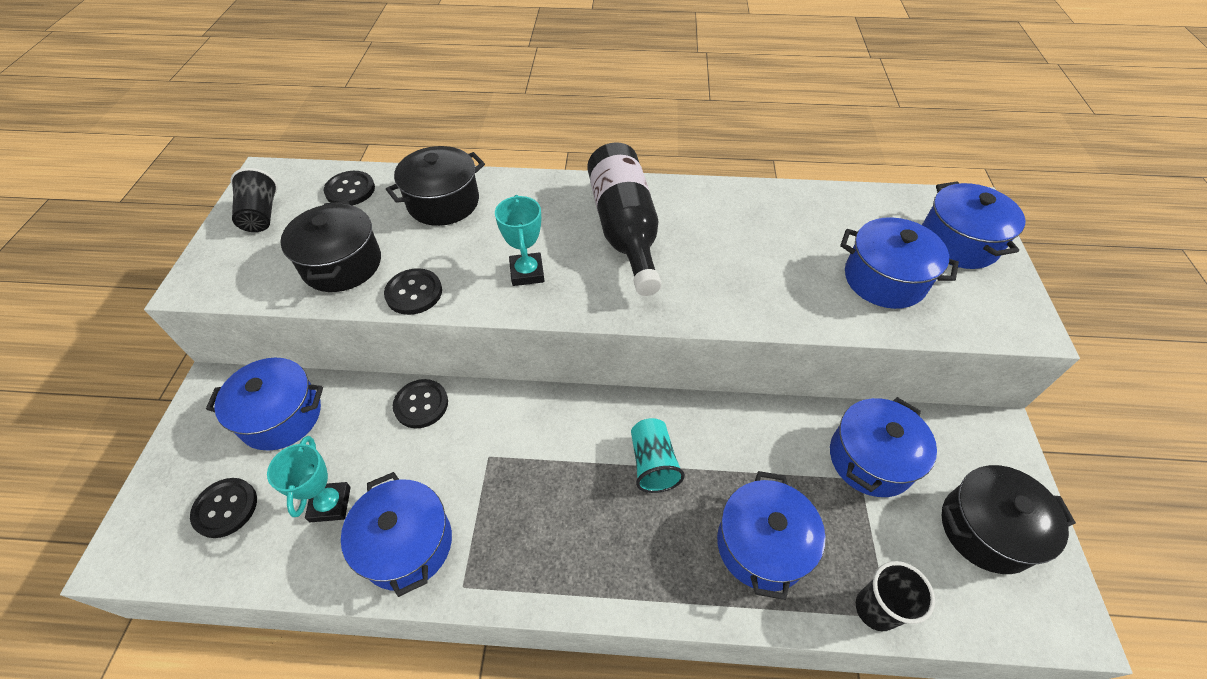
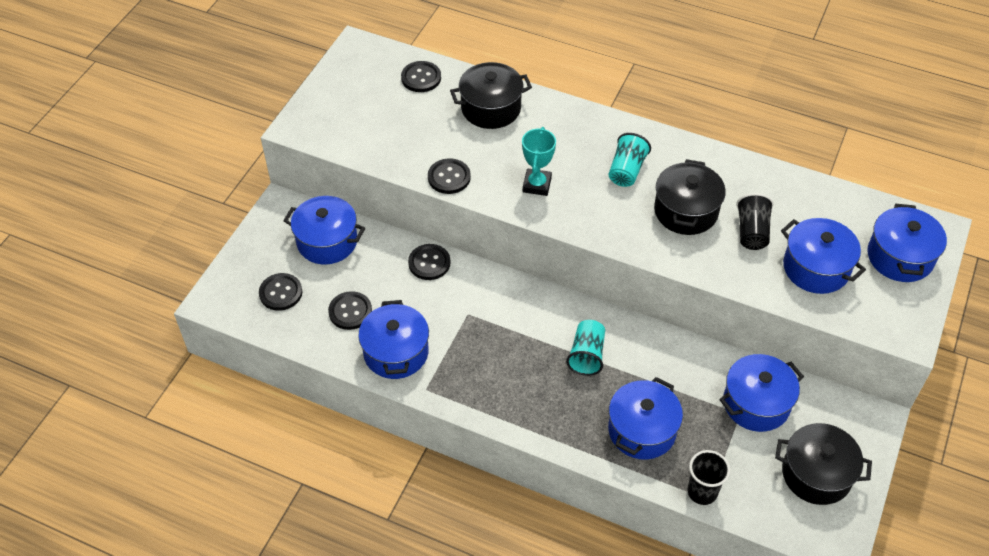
camera: 20 degrees right, 0 degrees up
black cup [230,168,278,232] -> black cup moved to [736,193,774,250]
turquoise trophy [267,436,351,522] -> black button [328,291,372,330]
black pot [280,201,381,292] -> black pot moved to [654,159,726,235]
black bottle [587,142,661,296] -> turquoise cup [609,133,651,187]

